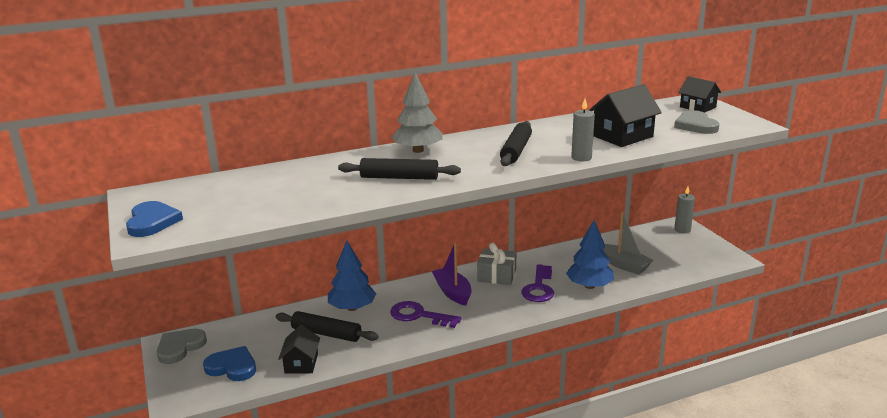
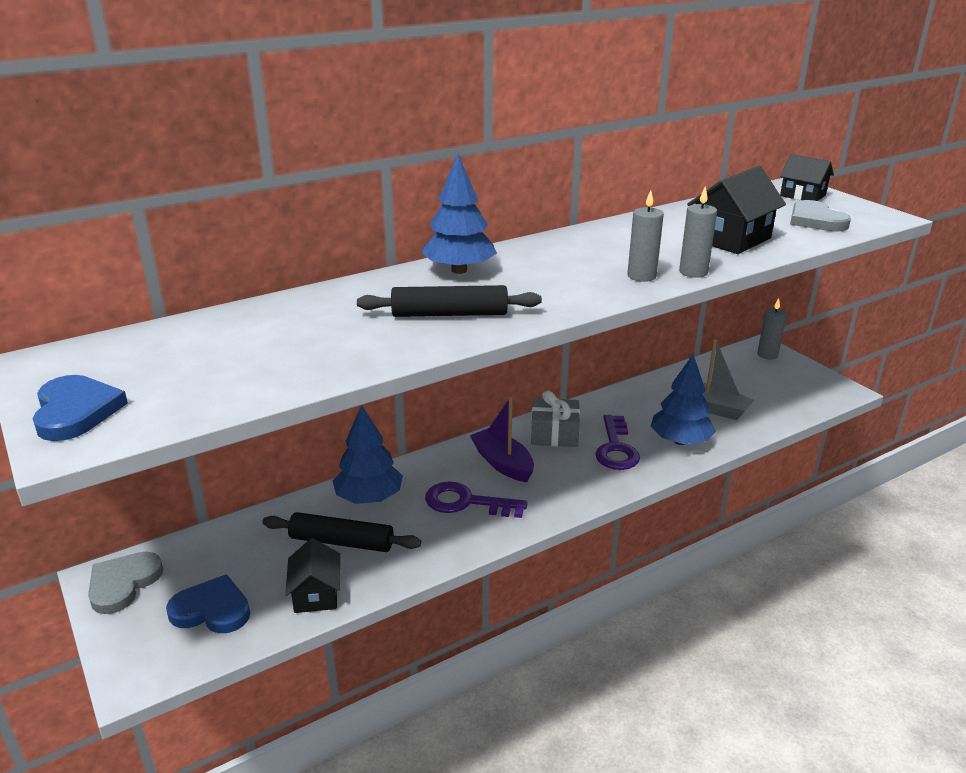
camera: 10 degrees left, 5 degrees up
grey tree [392,72,443,153] -> blue tree [421,154,497,274]
black rolling pin [500,121,532,166] -> none
none -> grey candle [627,190,664,282]

